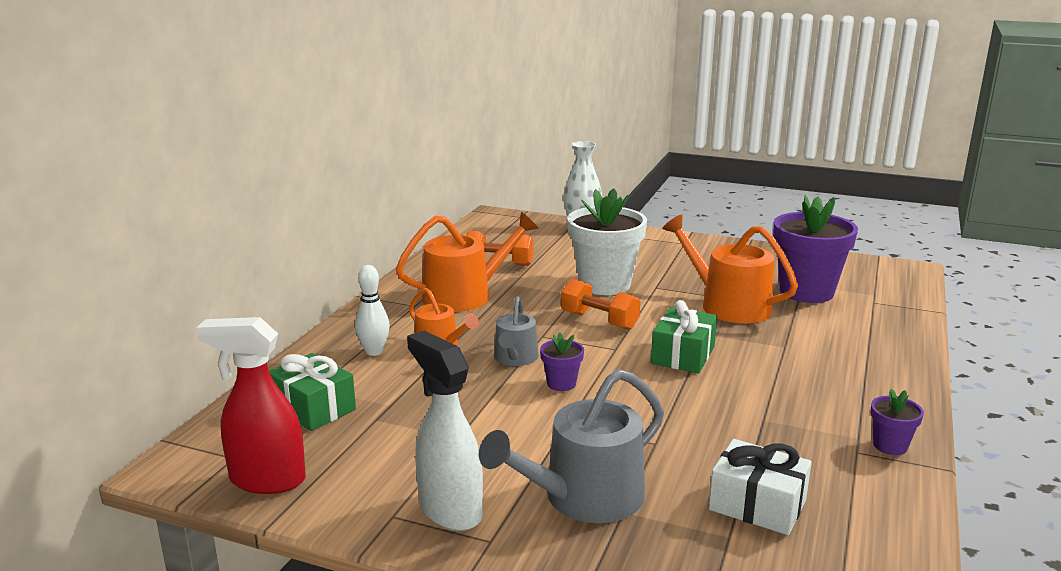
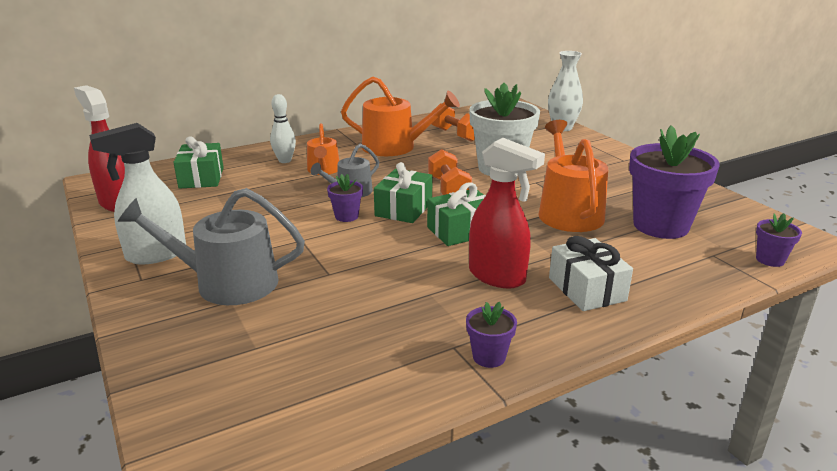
camera: 40 degrees right, 5 degrees up
white spray bottle [407,331,483,531] -> white spray bottle turned 120 degrees counterclockwise [89,123,186,265]
white gift [709,439,812,535] -> white gift moved to [549,236,633,311]
none -> green gift [374,162,433,223]
none -> red spray bottle [469,138,545,289]
none -> purple flower pot [756,213,802,267]

